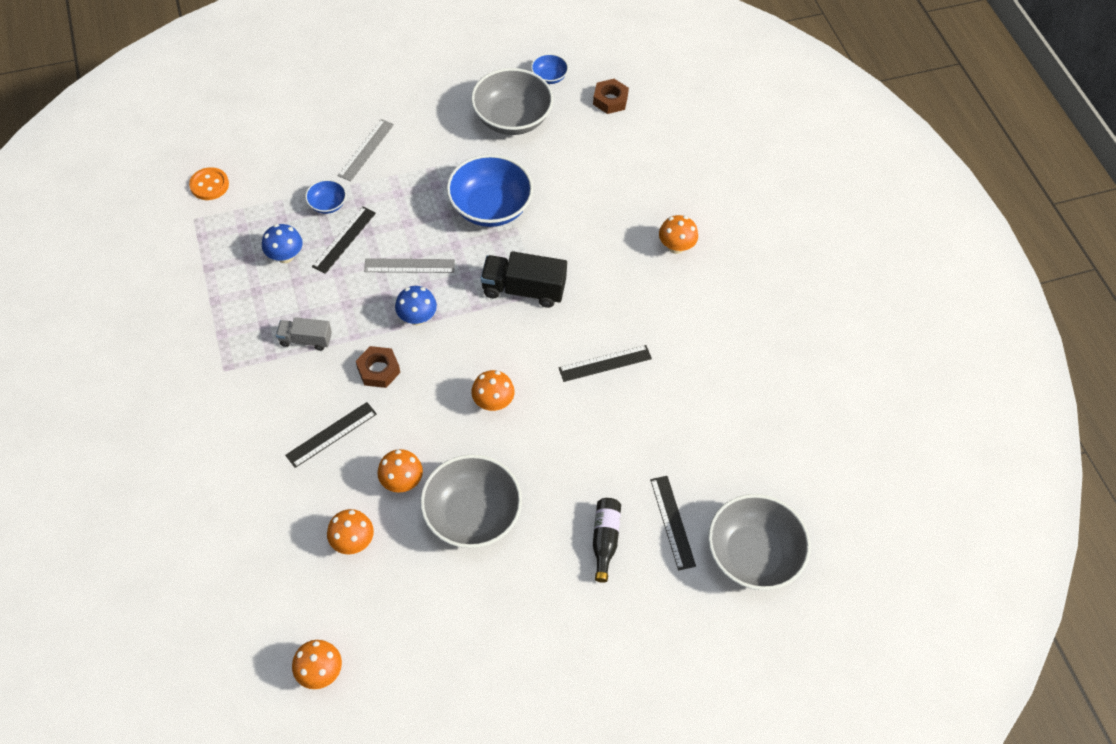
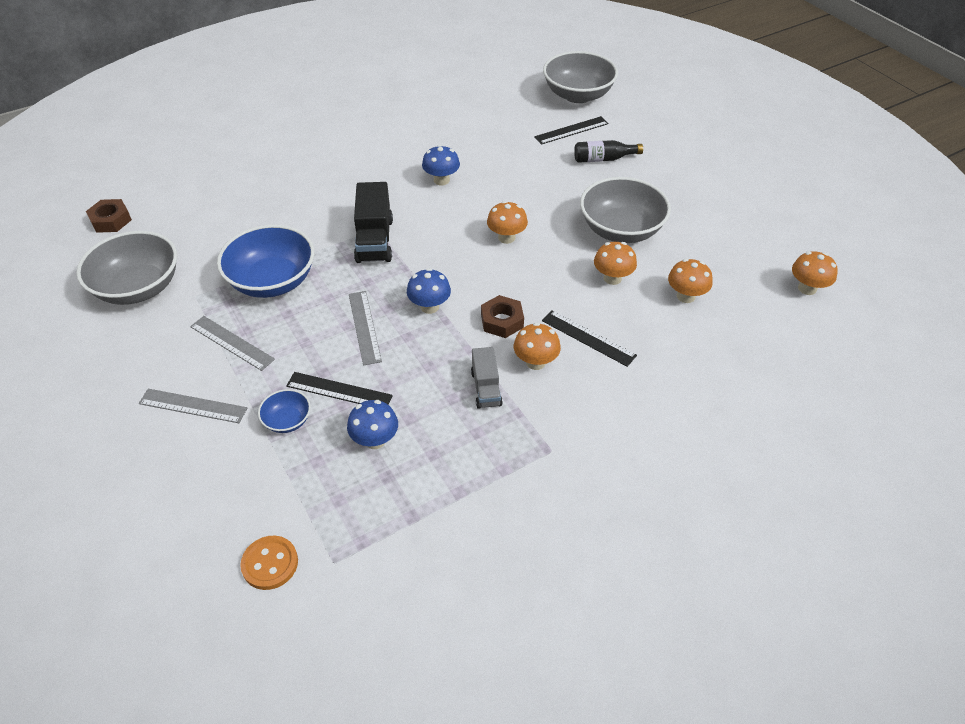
camera: 100 degrees left, 10 degrees down
blue bowl [531,54,569,84] -> none
black ruler [559,345,652,382] -> blue mushroom [422,145,460,185]
orange mushroom [659,215,698,254] -> orange mushroom moved to [514,322,561,370]
none -> grey ruler [190,316,275,371]

